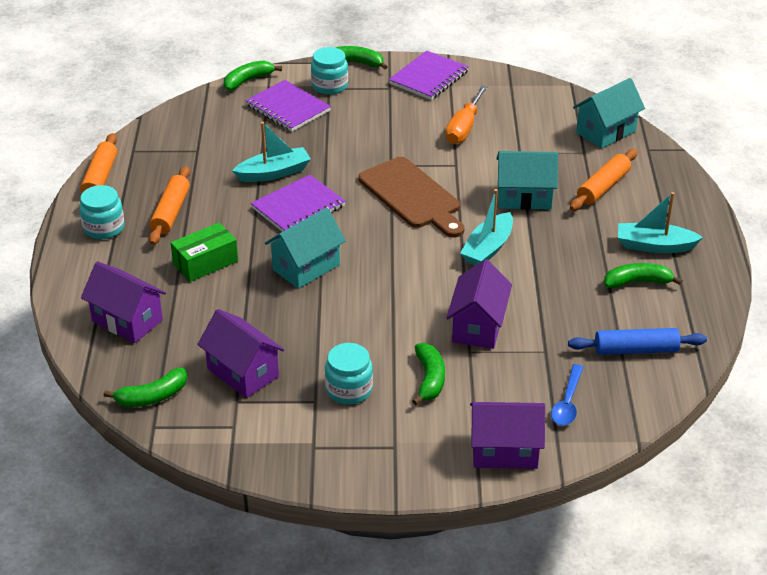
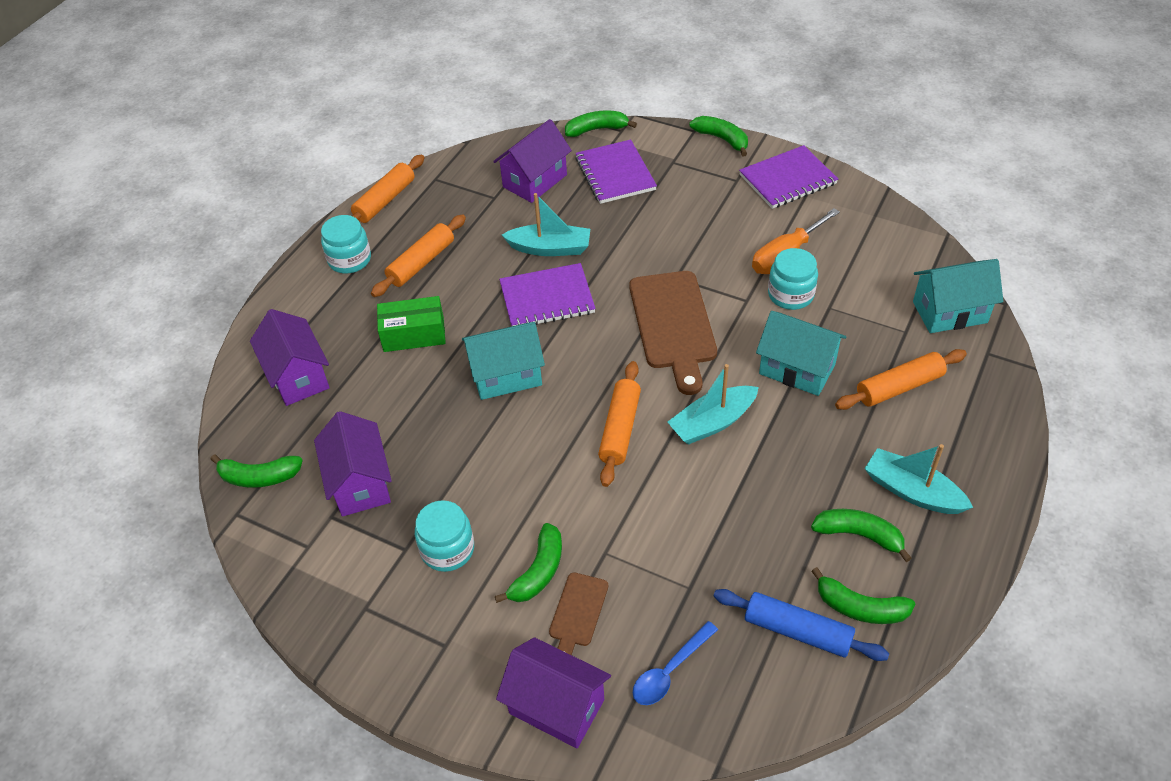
camera: 30 degrees right, 10 degrees up
turquoise jar [311,47,348,95] -> turquoise jar moved to [768,248,818,310]
purple house [446,259,512,349] -> purple house moved to [493,119,572,203]
none -> brown cutting board [549,572,608,655]
none -> orange rolling pin [598,361,641,487]
none -> green banana [811,567,915,624]

